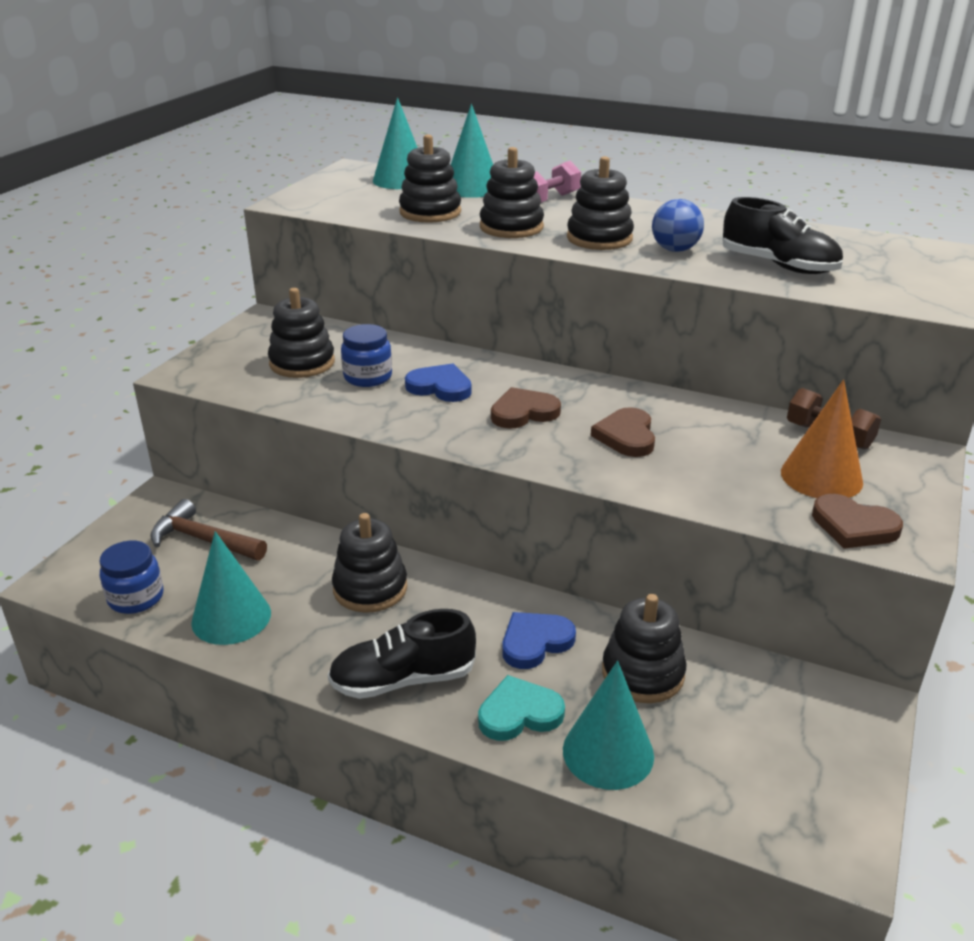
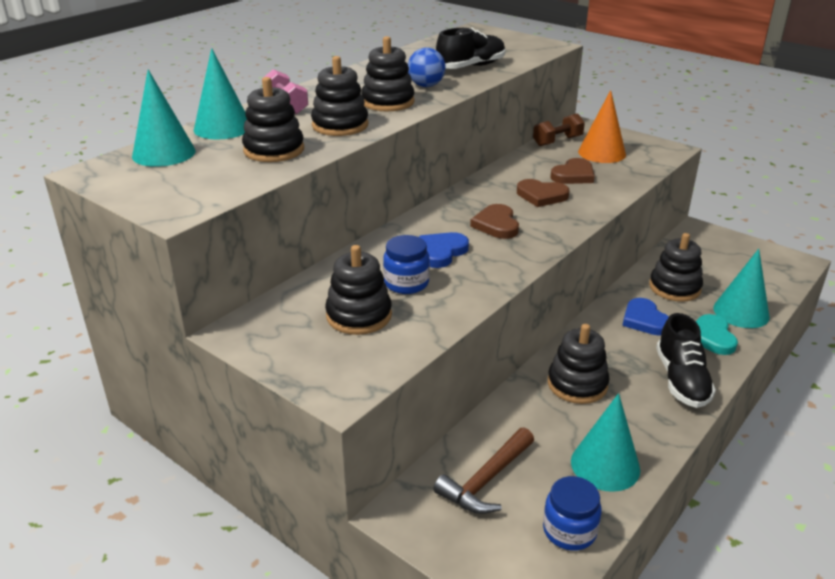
camera: 75 degrees left, 0 degrees up
brown heart [812,494,903,549] -> brown heart moved to [550,158,595,184]

